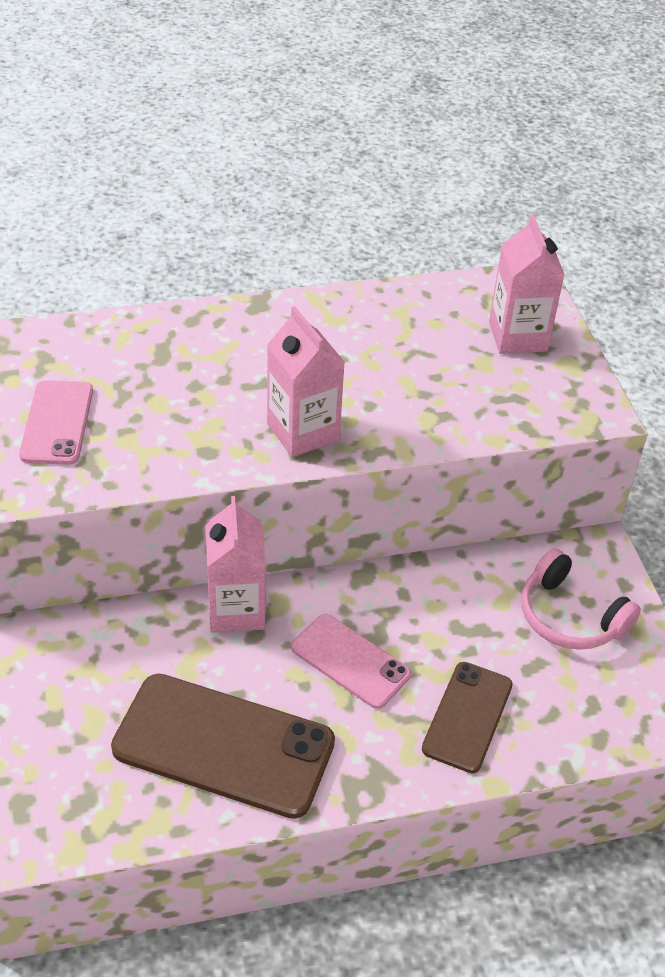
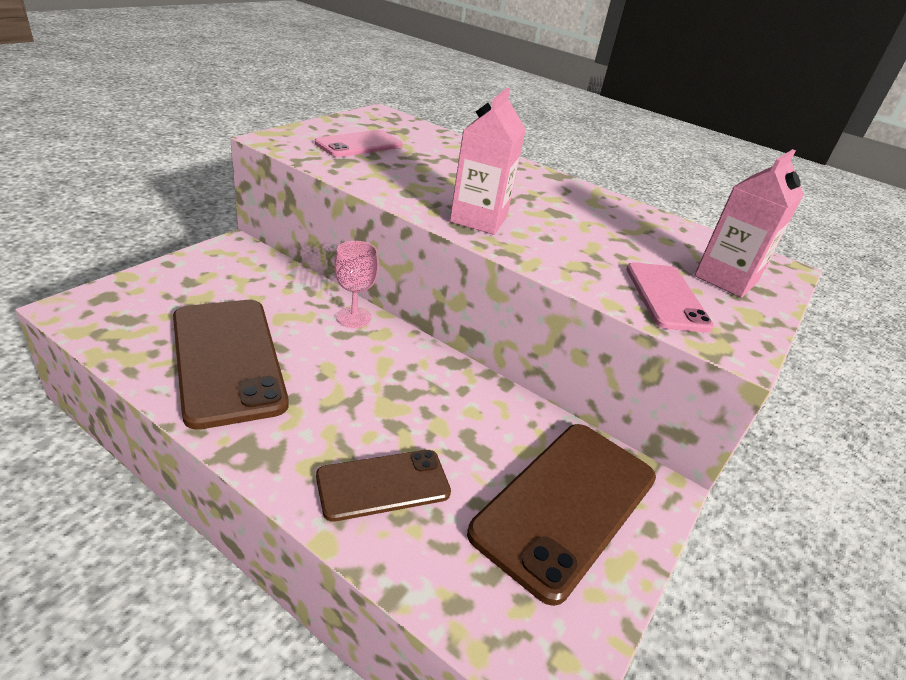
camera: 45 degrees right, 10 degrees down
pink carton [205,496,266,633] -> pink goblet [334,241,379,328]
pink phone [291,614,411,709] -> pink phone moved to [626,262,714,332]
pink headphones [521,548,641,650] -> brown phone [467,424,656,606]

